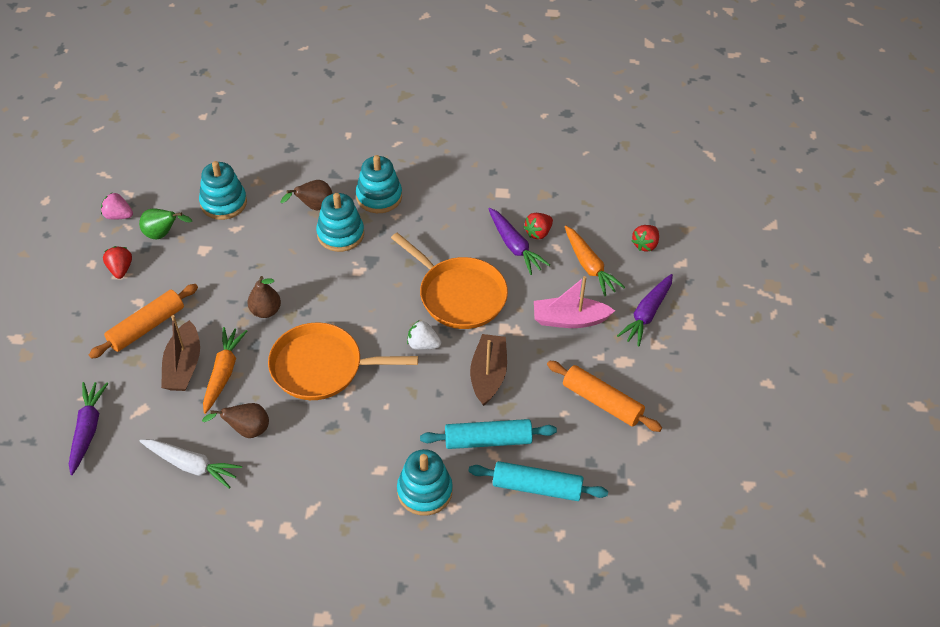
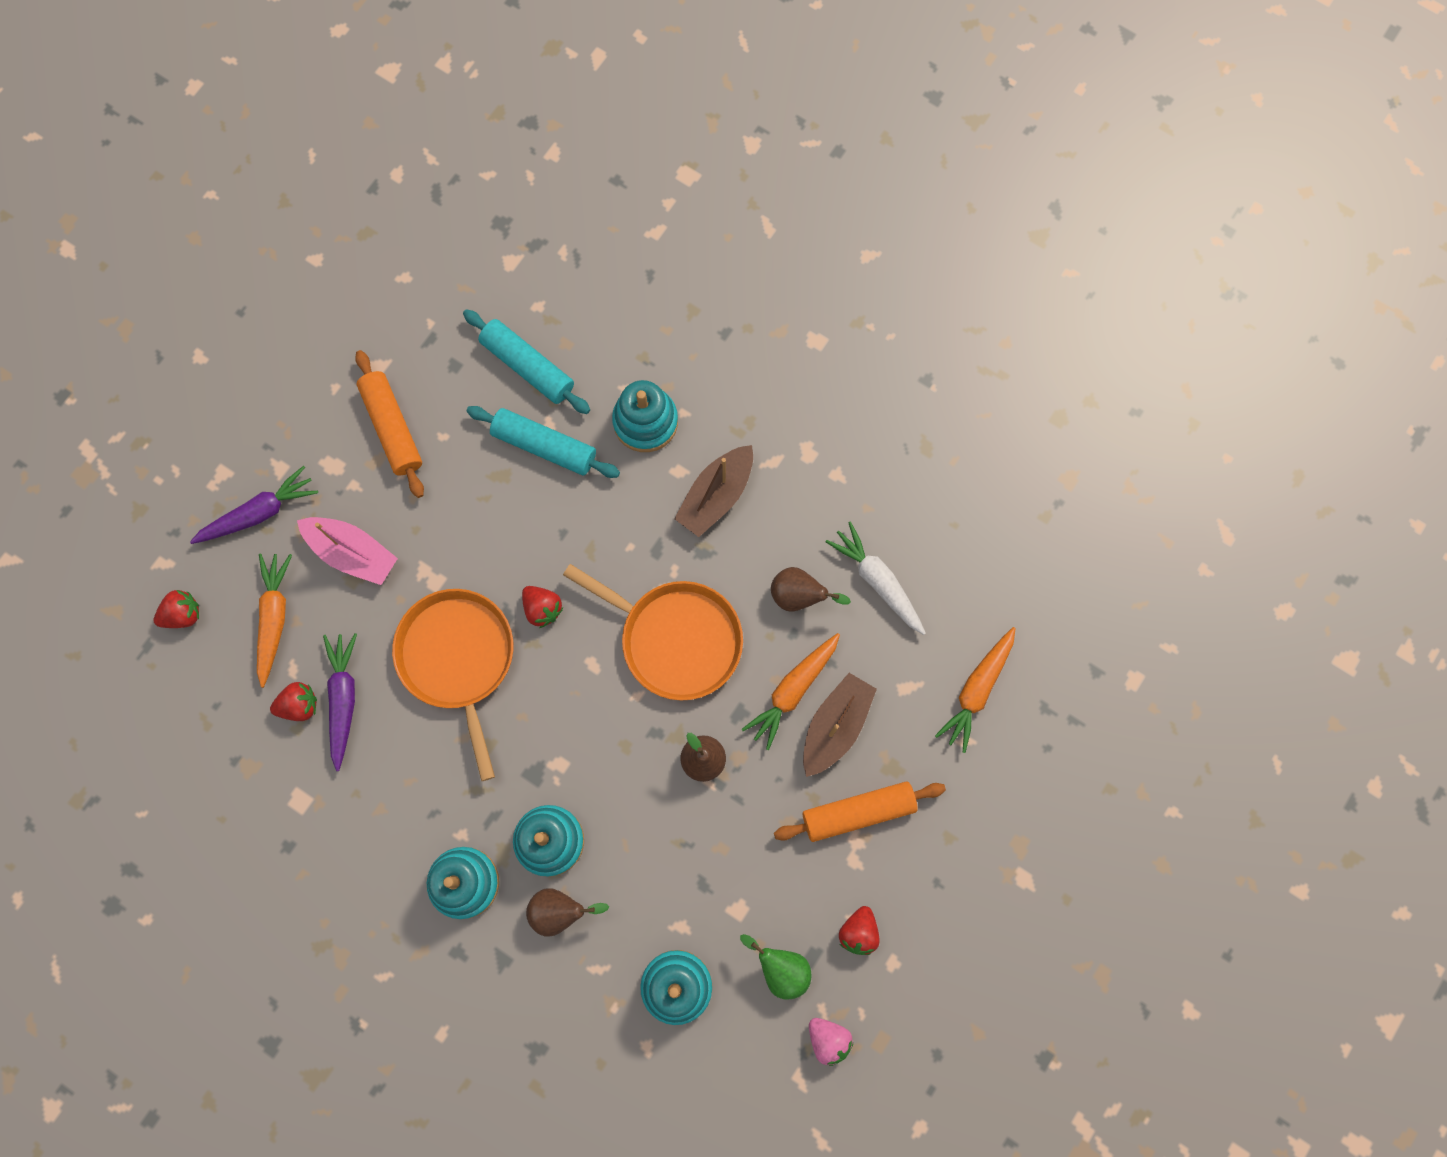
camera: 150 degrees left, 25 degrees up
purple carrot [69,382,109,475] -> orange carrot [935,627,1016,753]
white strawberry [407,321,441,350] -> red strawberry [522,586,564,628]
brown boat [470,334,507,406] -> brown boat moved to [674,445,753,537]

